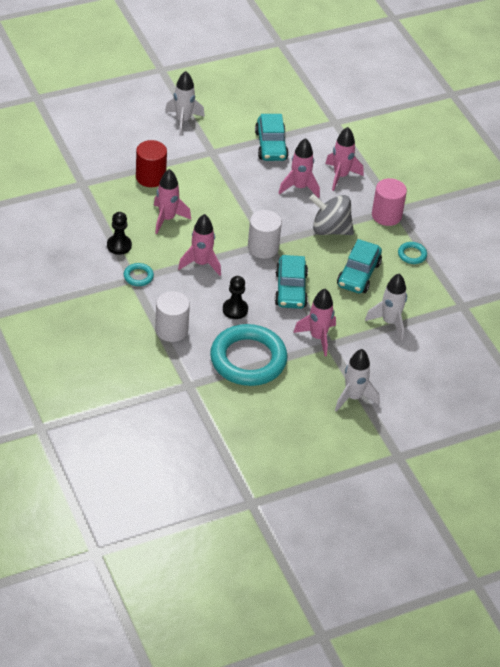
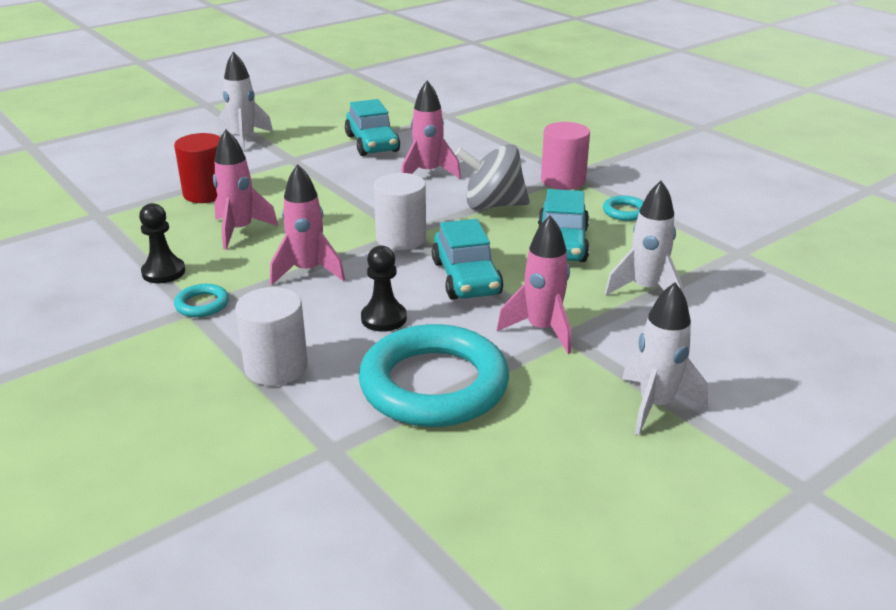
camera: 10 degrees left, 15 degrees down
pink rocket [325,127,364,191] -> none

